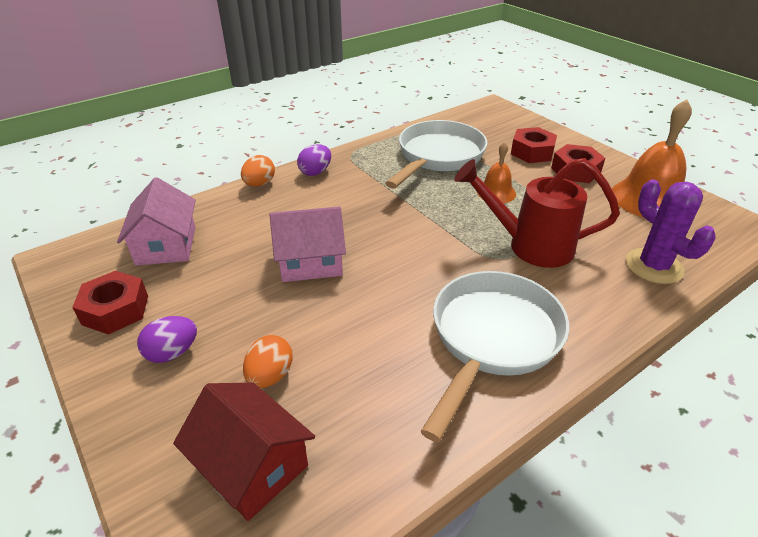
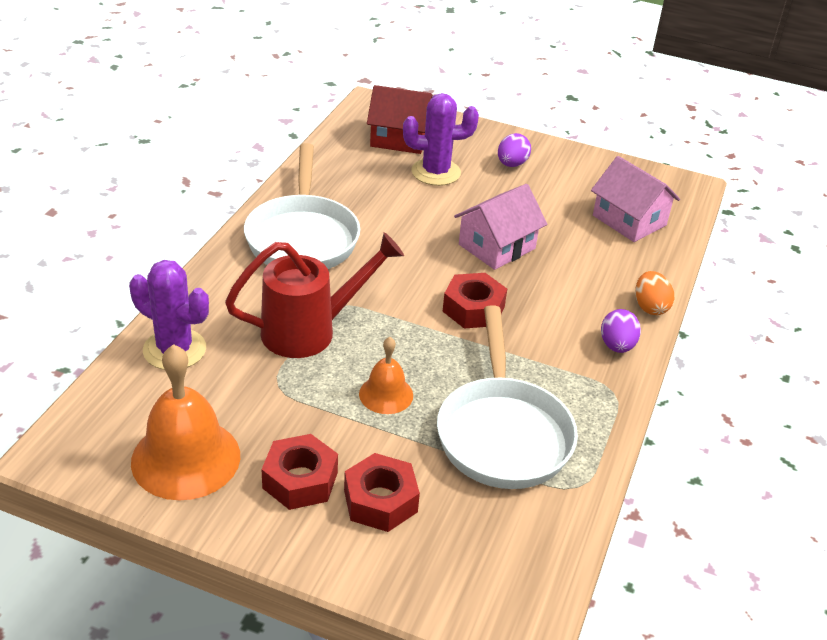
camera: 145 degrees right, 0 degrees up
red nut [72,271,148,335] -> red nut moved to [442,273,507,329]
orange egg [243,335,293,388] -> purple cactus [403,93,479,186]

